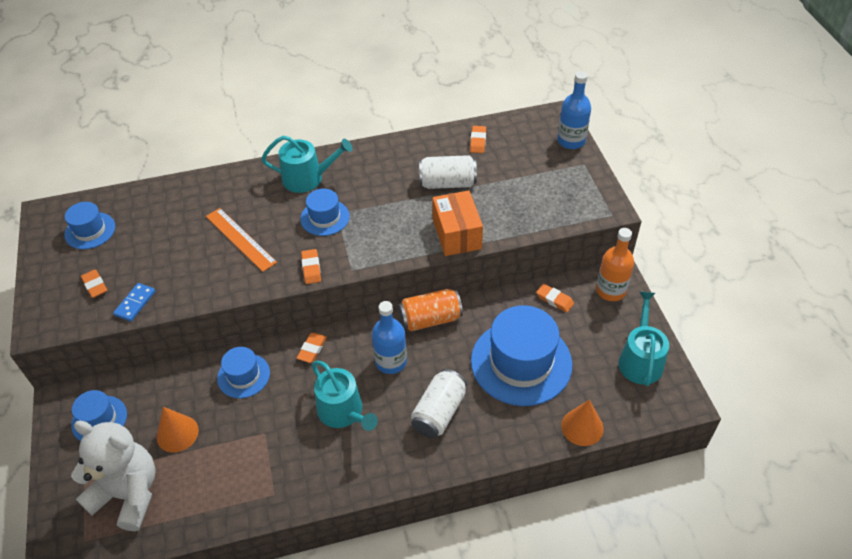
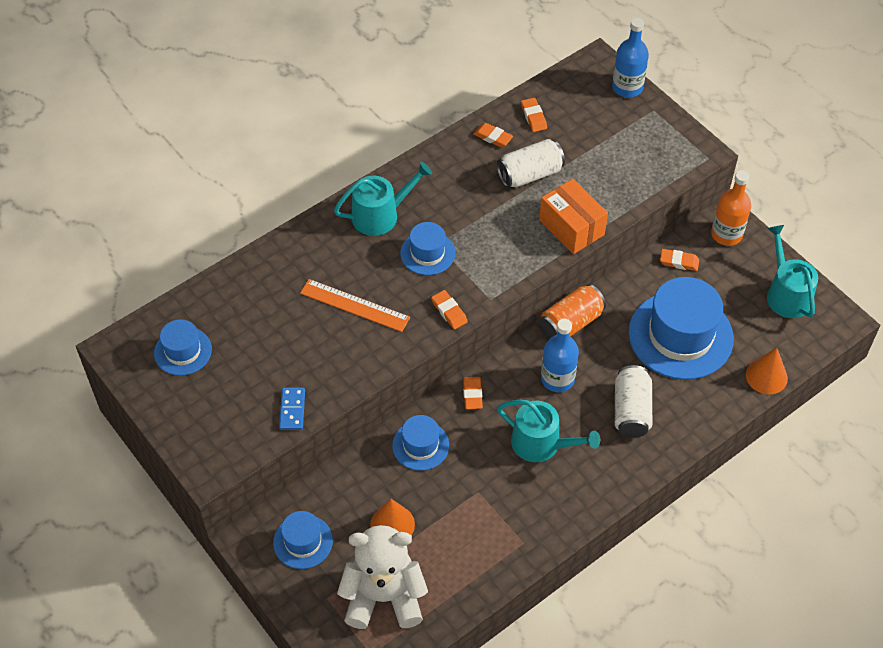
camera: 25 degrees left, 5 degrees up
orange eraser [81,269,108,298] -> orange eraser moved to [473,123,513,147]

